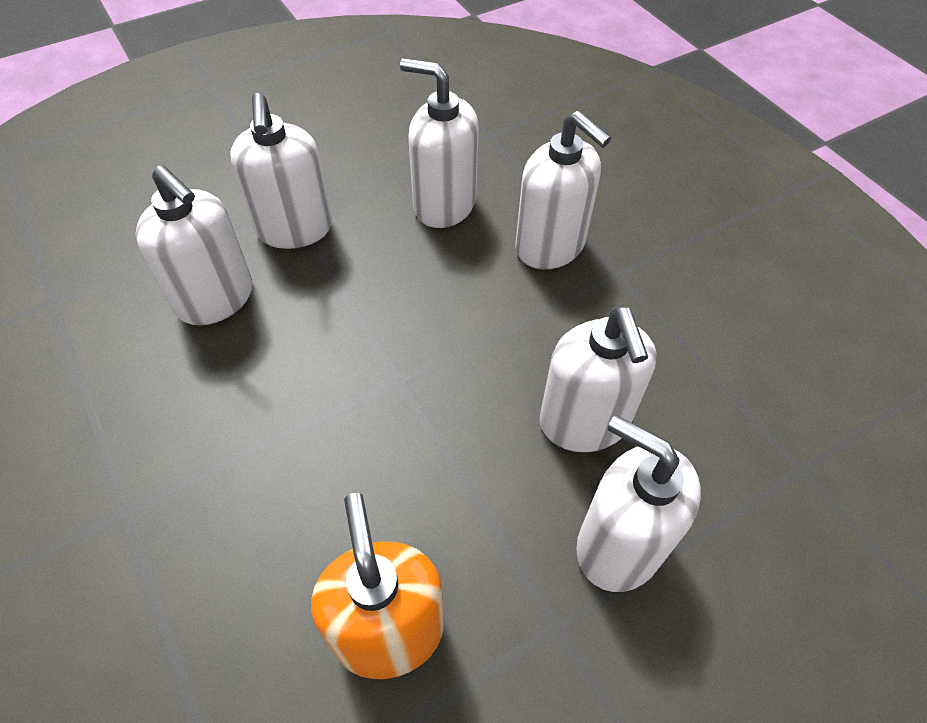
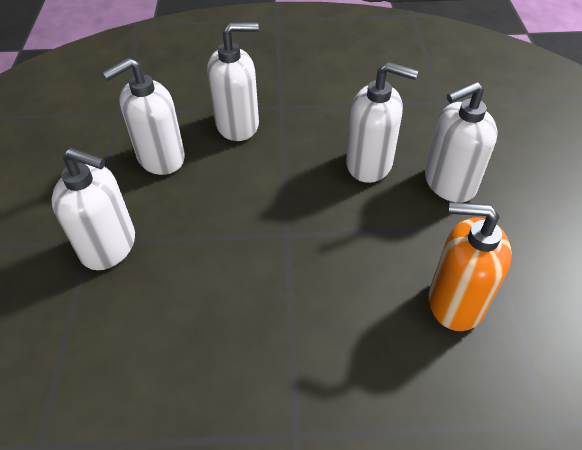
camera: 60 degrees left, 5 degrees down
white soap dispenser [135,165,252,325] -> none

